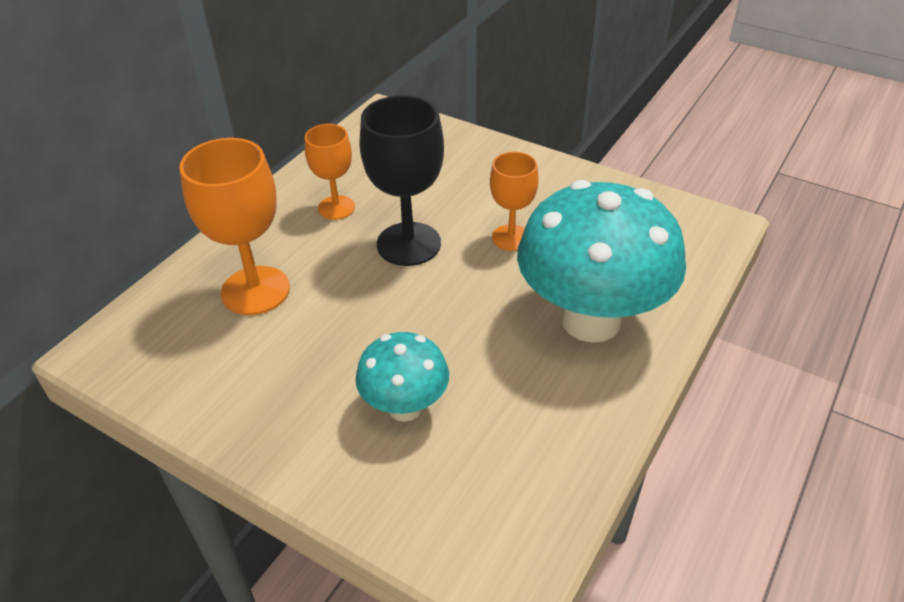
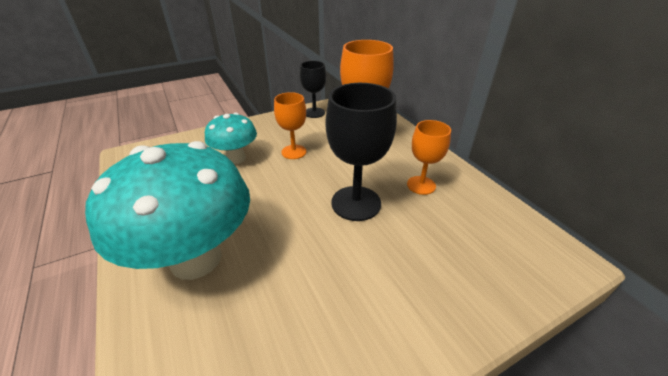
camera: 120 degrees right, 5 degrees down
orange goblet [490,152,539,251] -> orange goblet moved to [274,92,306,159]
none -> black goblet [300,61,326,118]

